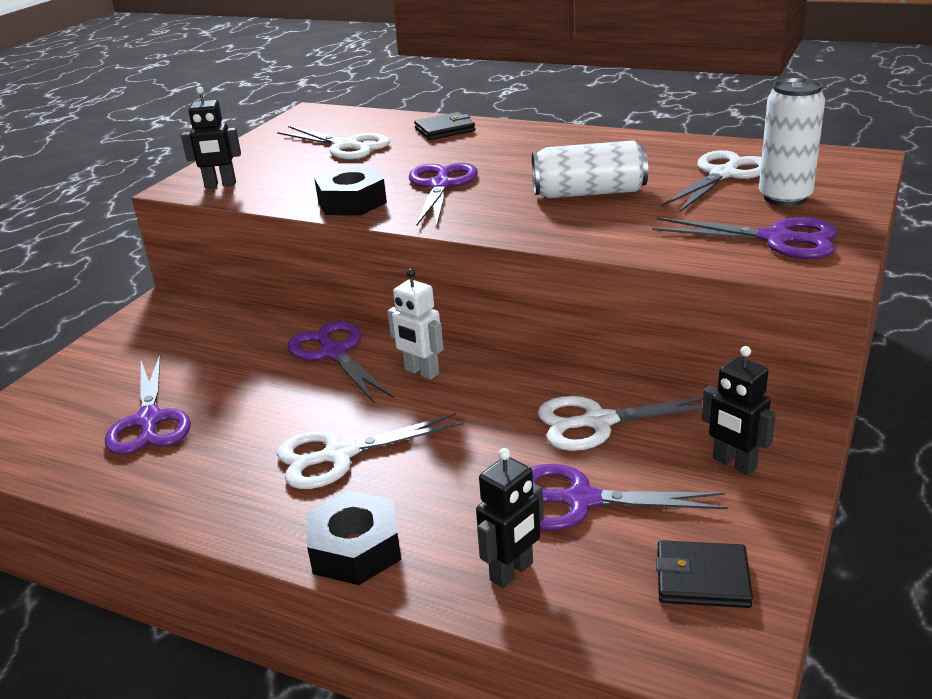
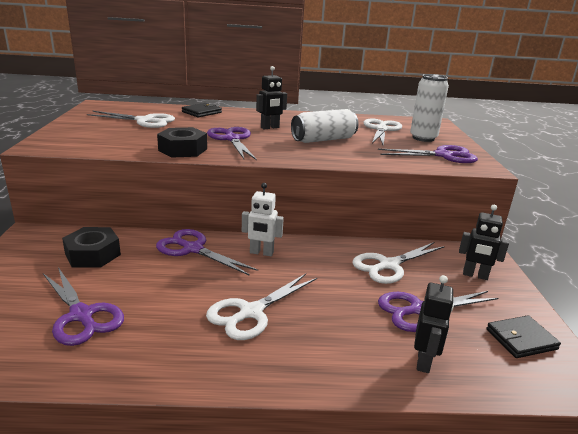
camera: 30 degrees left, 5 degrees down
black robot [181,87,241,189] -> black robot moved to [256,66,287,130]
black nut [306,490,401,585] -> black nut moved to [62,227,121,267]

